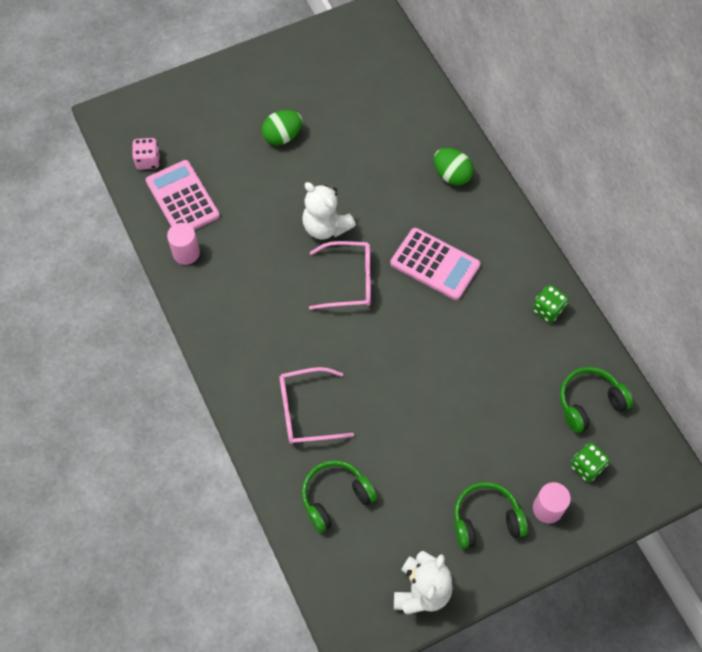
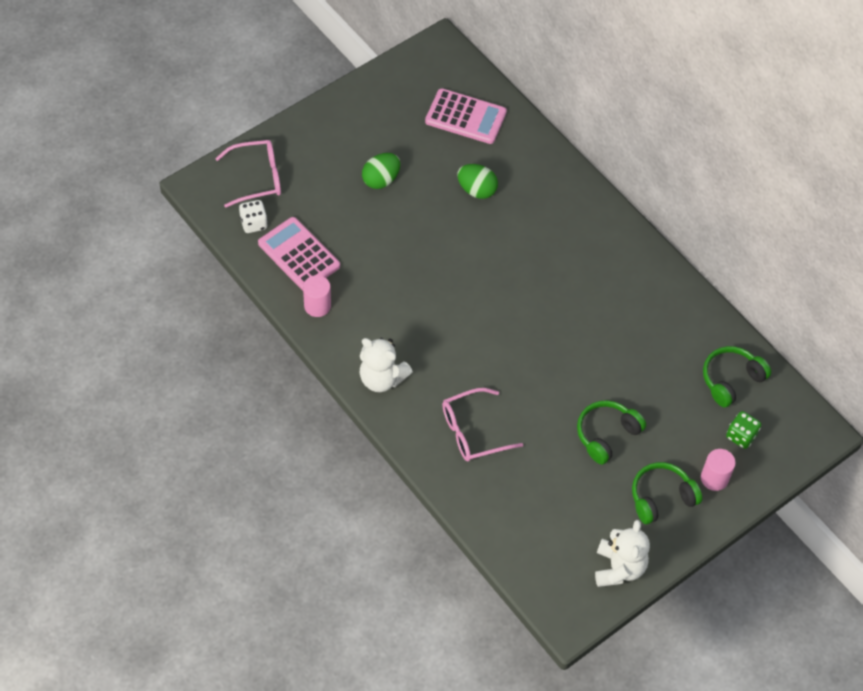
camera: 15 degrees left, 5 degrees down
pink dice [132,138,160,170] -> white dice [239,200,268,233]
white teddy bear [302,182,356,239] -> white teddy bear moved to [360,338,413,392]
green headphones [302,460,377,533] -> green headphones moved to [577,400,646,465]
pink glasses [309,241,371,310] -> pink glasses moved to [215,140,281,208]
pink calculator [390,228,480,300] -> pink calculator moved to [425,88,507,144]
green egg [434,148,473,186] -> green egg moved to [457,164,498,199]
green dice [533,285,568,323] -> none

